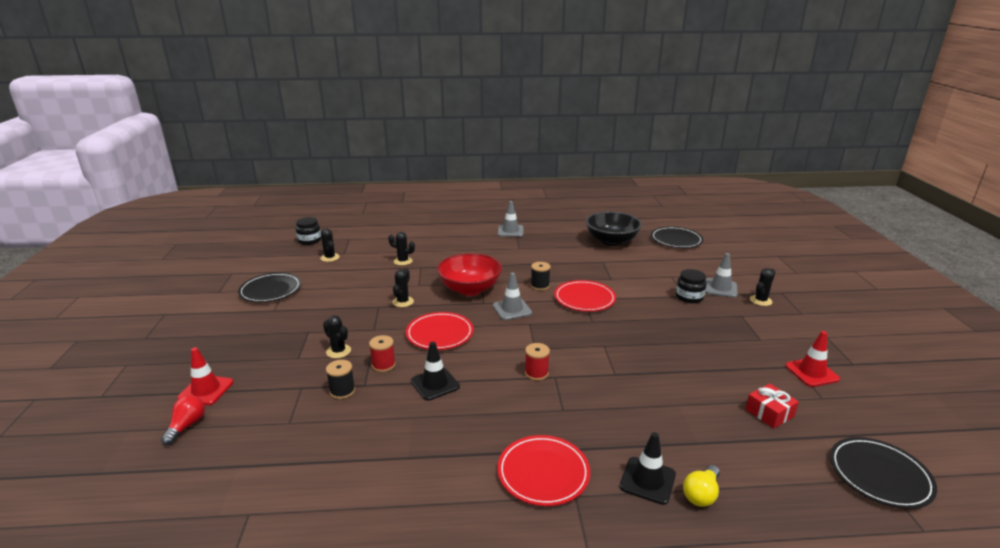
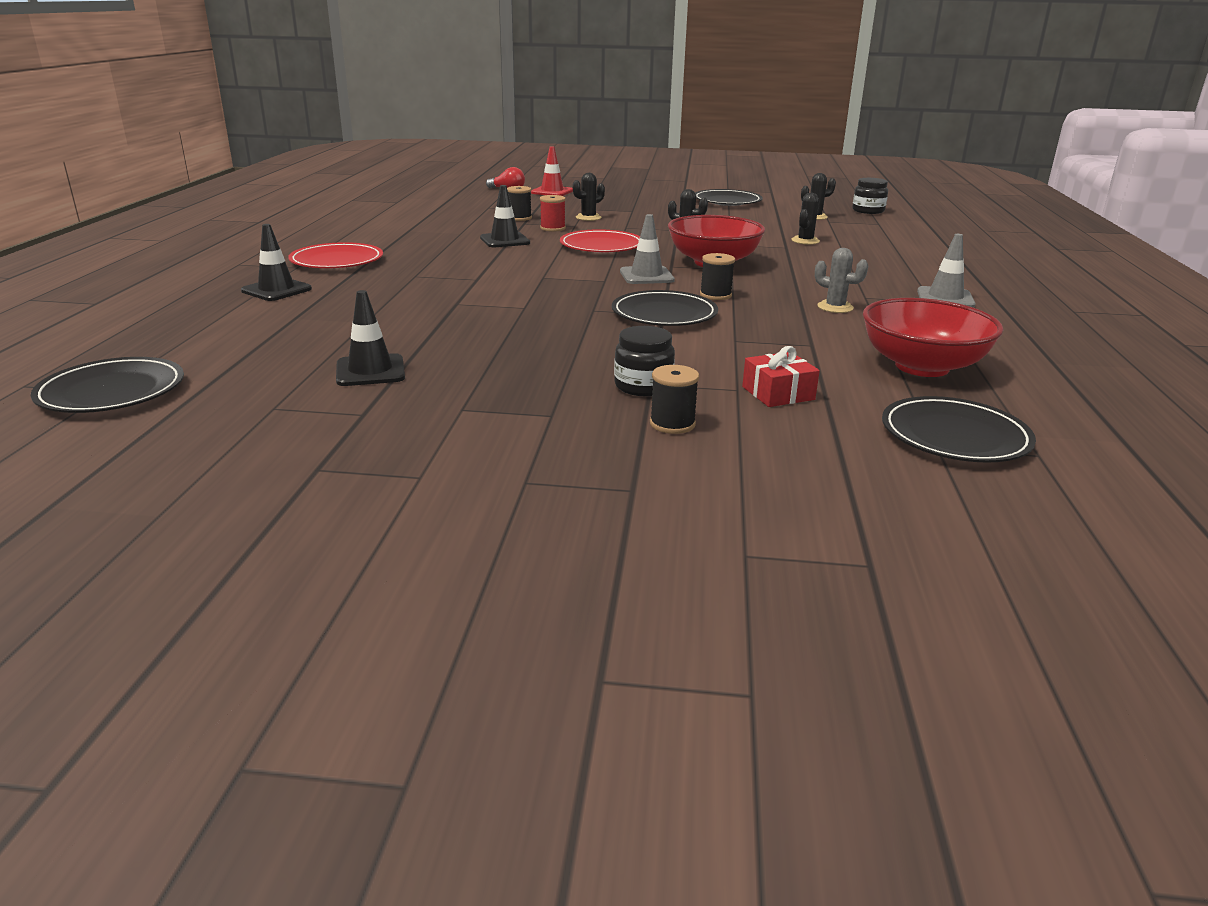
camera: 100 degrees right, 0 degrees up
red spool [525,343,550,381] -> none
red plate [554,280,616,312] -> black plate [612,290,718,326]
black bowl [586,211,642,246] -> red bowl [863,298,1004,377]
yellow light bulb [683,465,720,507] -> none
grey traffic cone [705,253,738,298] -> black spool [650,365,699,434]
red gift [746,384,799,429] -> red gift moved to [742,346,820,407]
black cactus [750,268,775,306] -> none
red traffic cone [785,331,840,387] -> none
none -> black traffic cone [336,290,405,386]
none -> grey cactus [815,248,868,313]

